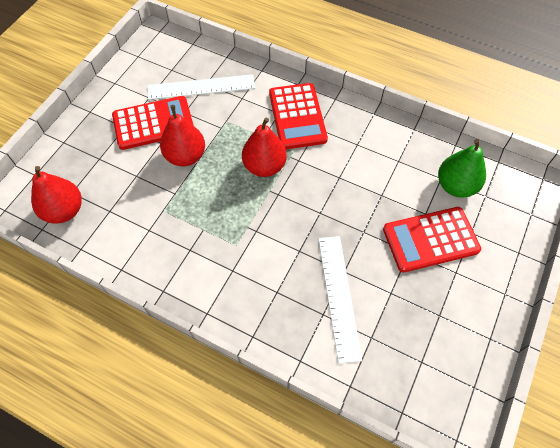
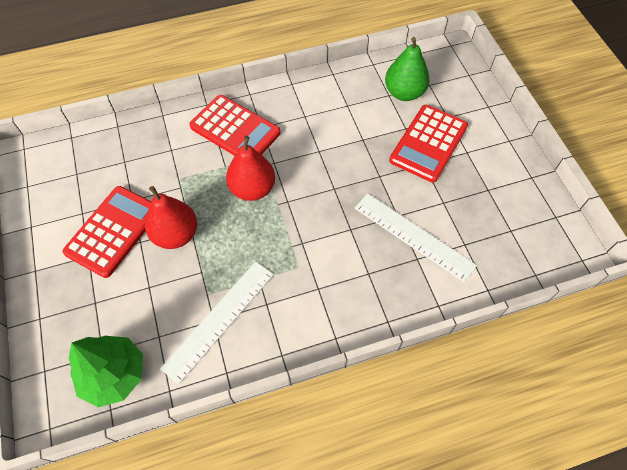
camera: 45 degrees left, 0 degrees up
red pear [31,166,82,224] -> green tree [69,335,143,407]
white ruler [148,74,255,100] -> white ruler moved to [160,261,274,384]

